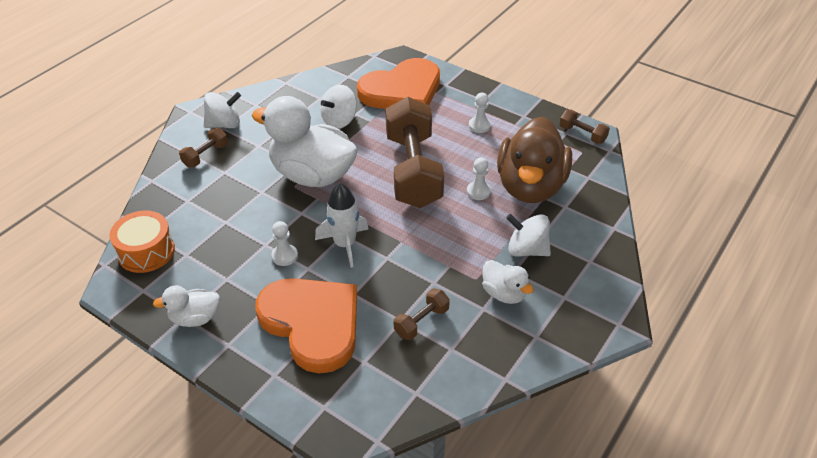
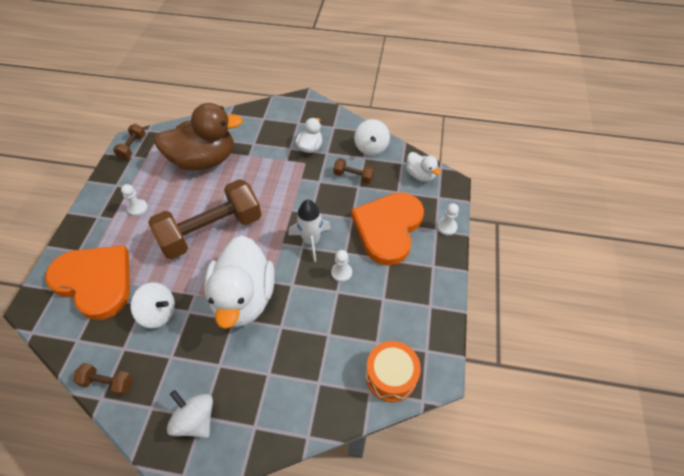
camera: 115 degrees left, 10 degrees up
white duck [153,285,220,327] -> white duck moved to [406,152,441,182]
brown dumbbell [179,128,228,167] -> brown dumbbell moved to [73,363,133,396]
white pawn [467,157,491,200] -> white pawn moved to [437,203,459,235]
white spinning top [506,214,551,257] -> white spinning top moved to [354,119,390,156]

